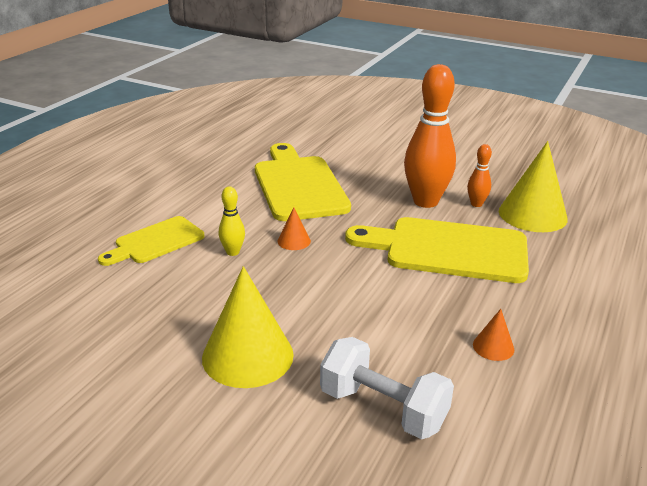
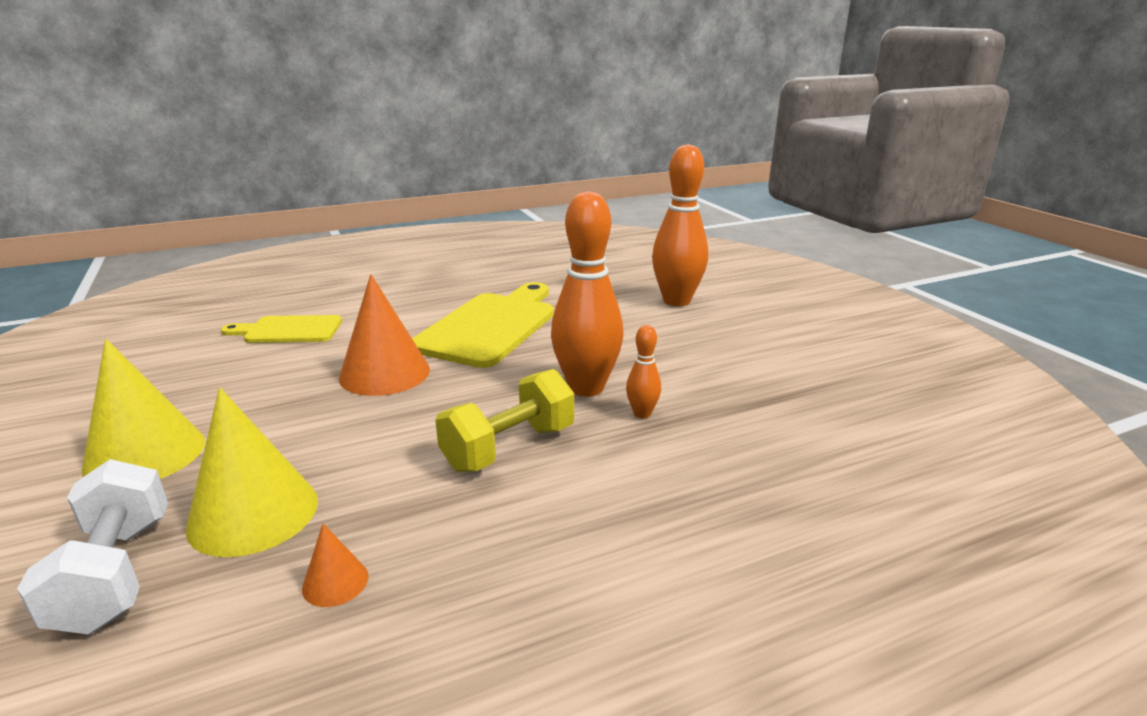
camera: 40 degrees right, 5 degrees down
yellow bowling pin [219,187,245,256] -> none
orange cone [278,207,311,250] -> orange cone [339,274,430,396], size x2.18
yellow cutting board [345,217,529,283] -> yellow dumbbell [435,369,574,472]
yellow cone [499,141,568,232] -> yellow cone moved to [185,387,318,557]
none -> orange bowling pin [652,144,708,306]

